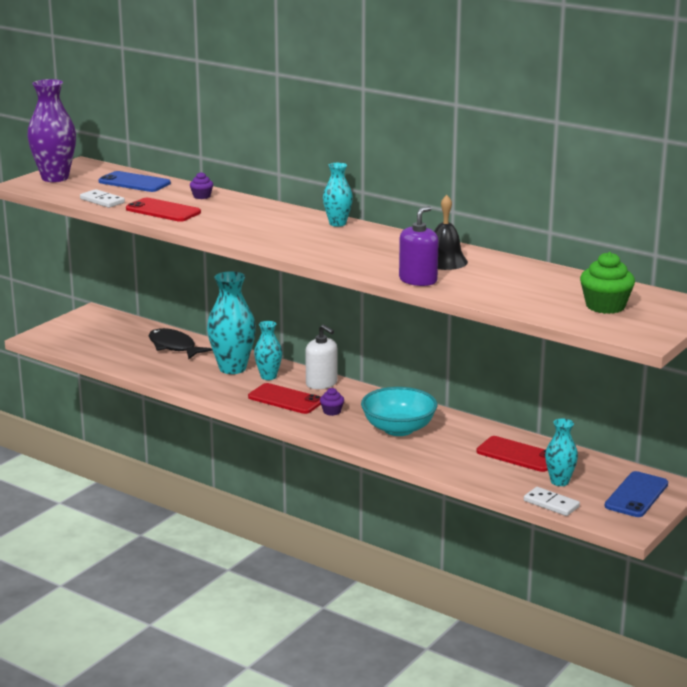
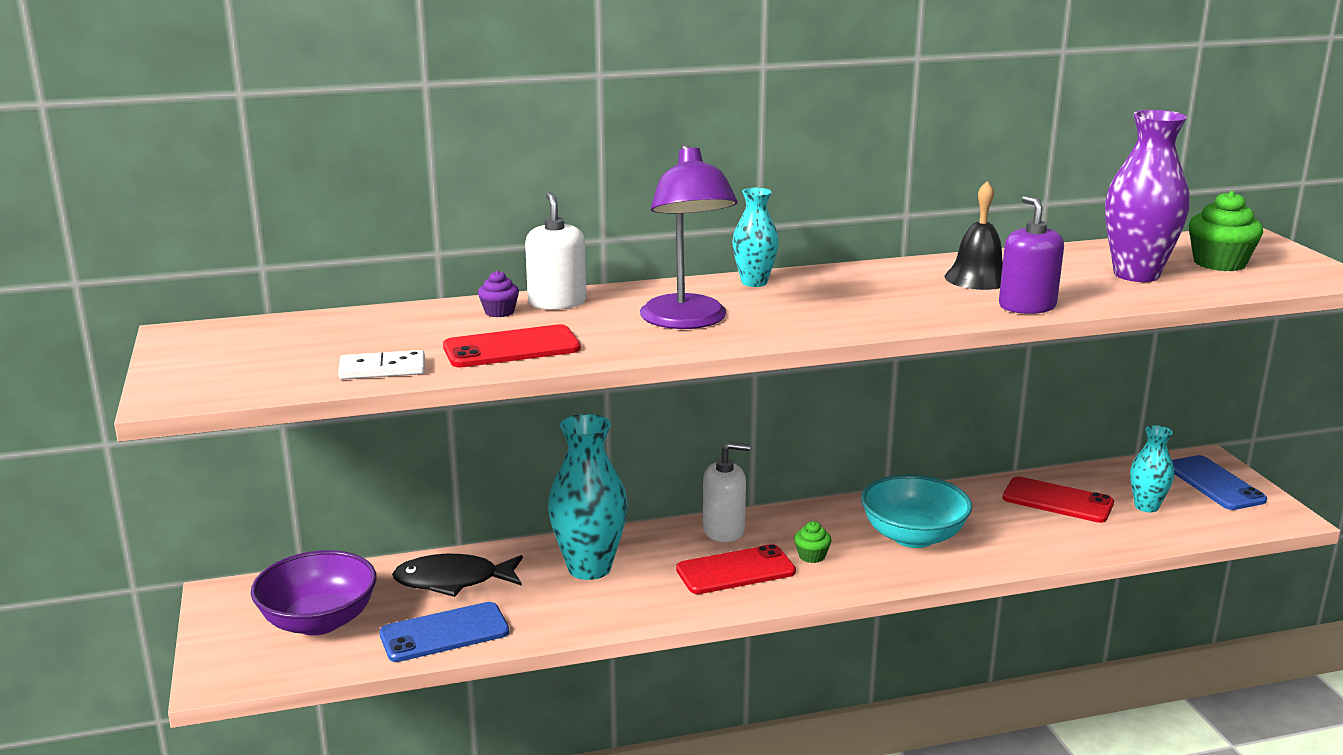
camera: 50 degrees left, 0 degrees up
purple vase [27,79,76,182] -> purple vase moved to [1105,110,1190,282]
blue phone [99,171,171,192] -> blue phone moved to [379,602,509,662]
turquoise vase [254,321,282,380] -> none
purple cupcake [320,388,344,416] -> green cupcake [794,521,832,563]
red phone [476,436,548,472] -> red phone turned 45 degrees clockwise [1002,476,1114,523]
white domino [524,487,580,516] -> none
none -> purple bowl [251,550,377,635]
none -> white soap dispenser [525,192,586,310]
none -> purple lamp [640,144,738,329]

